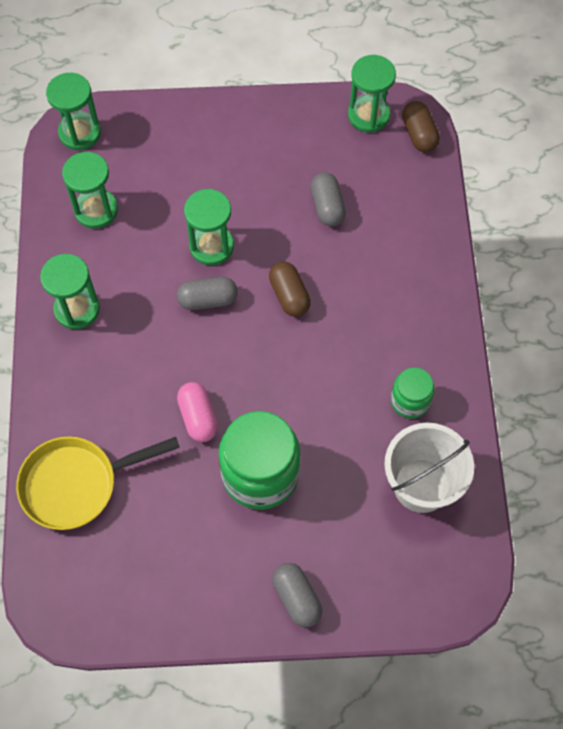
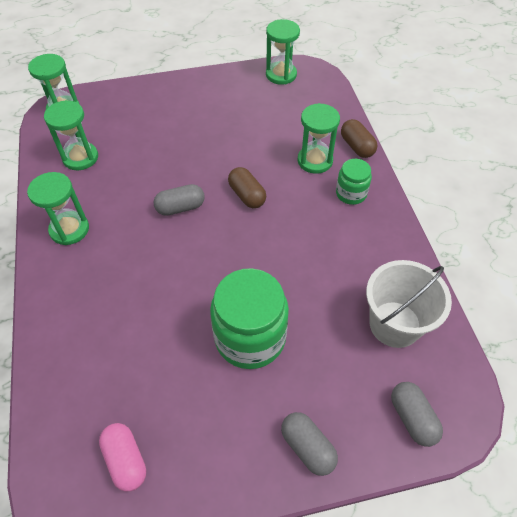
camera: 10 degrees left, 10 degrees down
yellow pan [16,437,180,530] -> none
pink capsule [177,382,218,442] -> pink capsule moved to [99,423,146,492]
green hourglass [184,189,234,265] -> green hourglass moved to [298,103,340,174]
grey capsule [310,172,346,227] -> grey capsule moved to [391,382,443,447]
green jar [391,367,434,419] -> green jar moved to [336,159,372,205]
brown capsule [402,101,440,153] -> brown capsule moved to [341,119,377,158]

